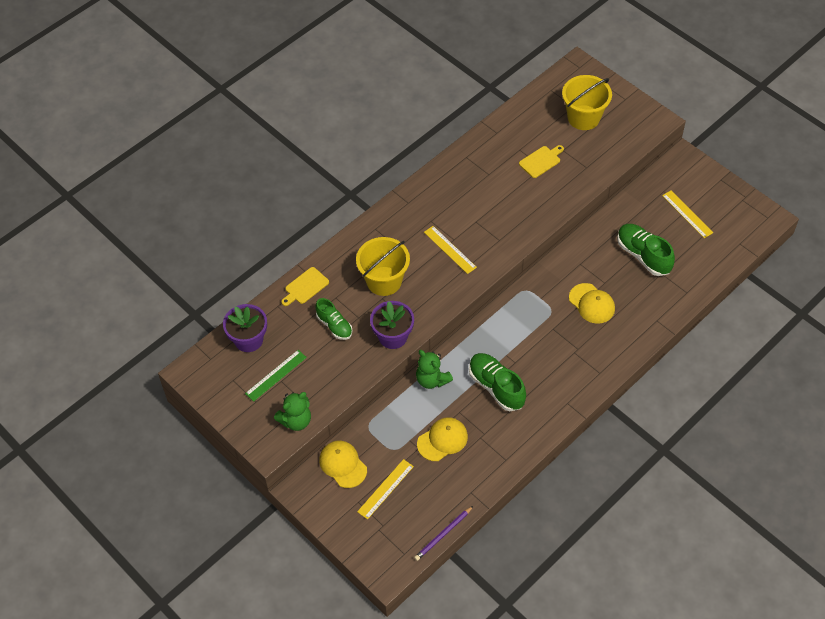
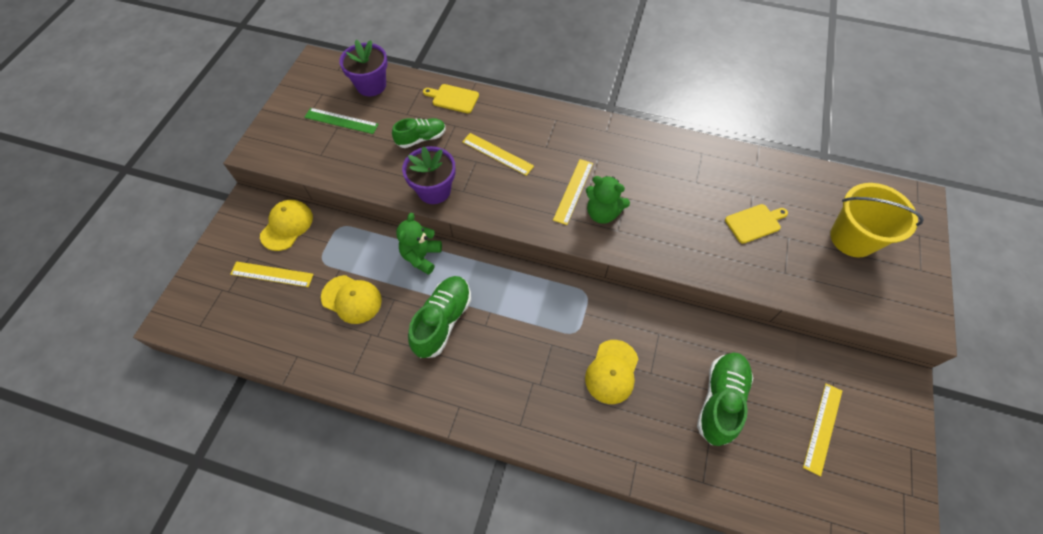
camera: 60 degrees right, 5 degrees up
green teddy bear [274,392,311,431] -> green teddy bear moved to [586,176,630,224]
green shoe [315,298,352,340] -> green shoe turned 135 degrees counterclockwise [392,118,446,148]
yellow bucket [356,237,410,296] -> yellow ruler [462,133,534,176]
purple pencil [414,506,473,561] -> none
yellow cutting board [519,145,564,178] -> yellow cutting board turned 45 degrees counterclockwise [725,204,788,244]

